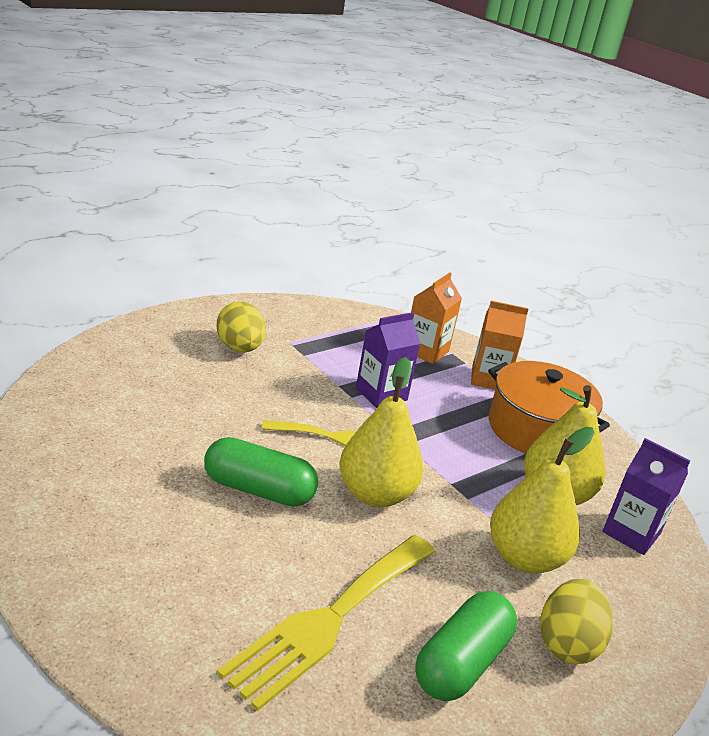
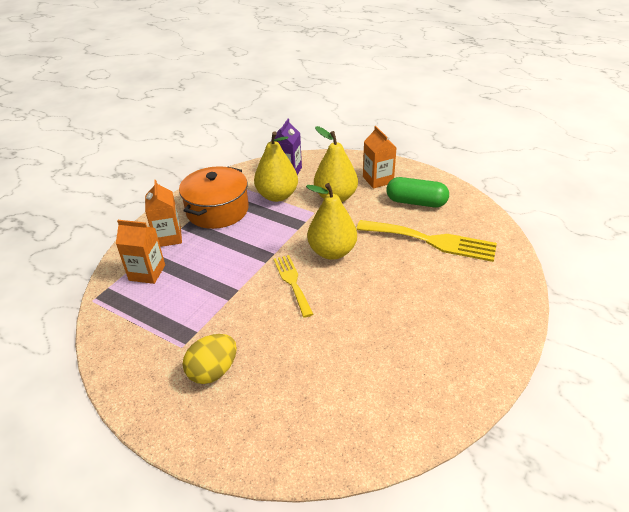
camera: 105 degrees left, 10 degrees up
green capsule [204,437,318,507] -> none
purple carton [356,312,421,408] -> none
yellow egg [540,579,613,664] -> orange carton [363,126,397,189]

